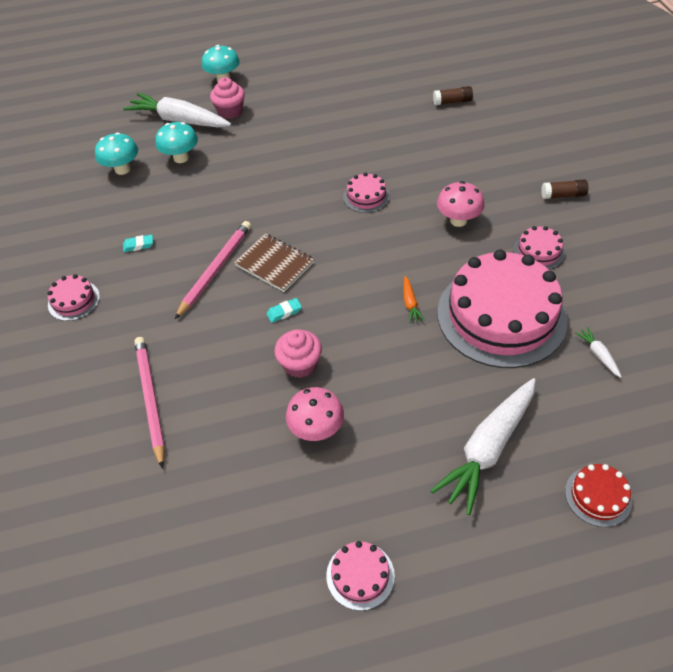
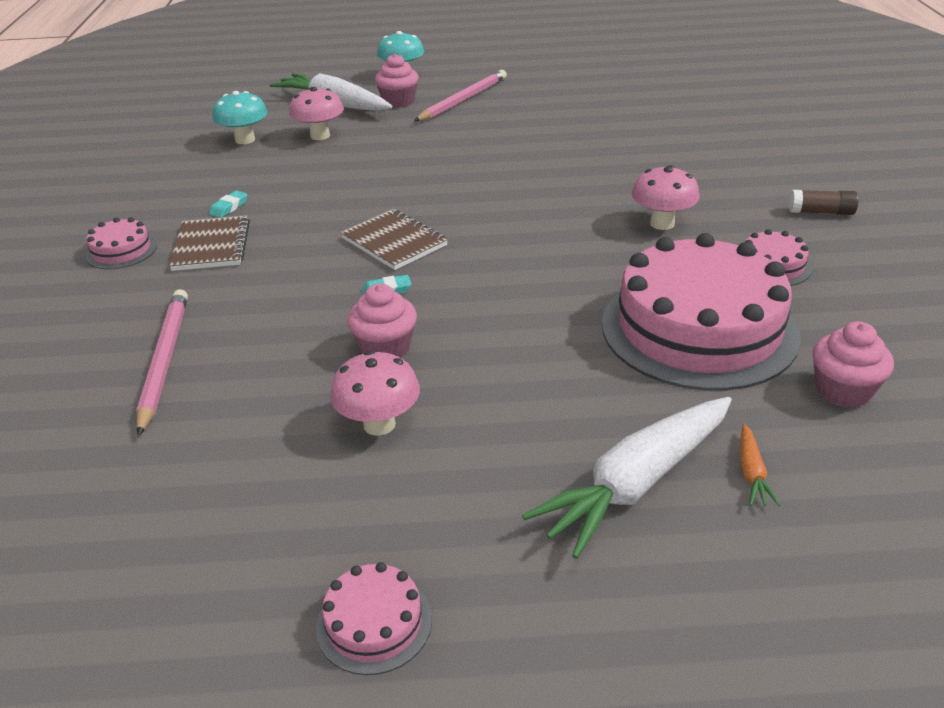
camera: 10 degrees right, 15 degrees down
turquoise eraser [123,234,153,252] -> turquoise eraser turned 60 degrees counterclockwise [209,191,248,218]
turquoise mushroom [155,122,198,163] -> pink mushroom [289,87,344,140]
pink pencil [175,221,251,319] -> pink pencil moved to [414,70,507,121]
pink cake [343,172,390,213] -> none
orange carrot [403,276,425,323] -> orange carrot moved to [740,424,780,506]
brown glue stick [433,86,473,105] -> none
red cake [565,464,632,527] -> none
white carrot [575,327,622,378] -> pink cupcake [812,321,894,408]
none -> brown notebook [169,215,250,271]

